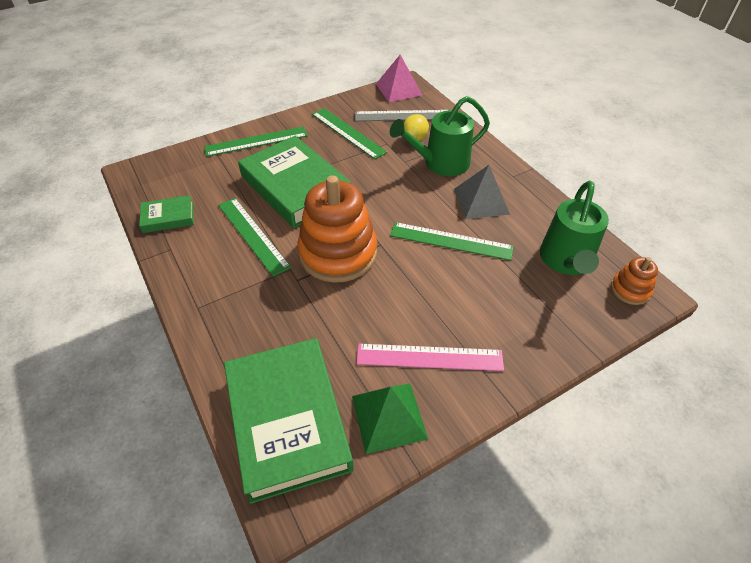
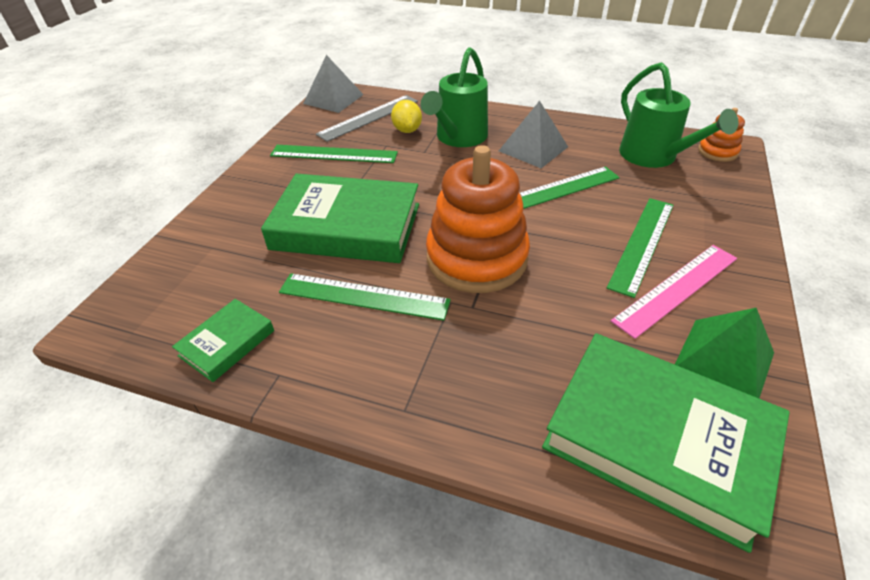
camera: 40 degrees left, 5 degrees down
green ruler [204,126,308,157] -> green ruler moved to [607,198,674,298]
pink pyramid [376,55,422,102] -> grey pyramid [303,55,364,113]

